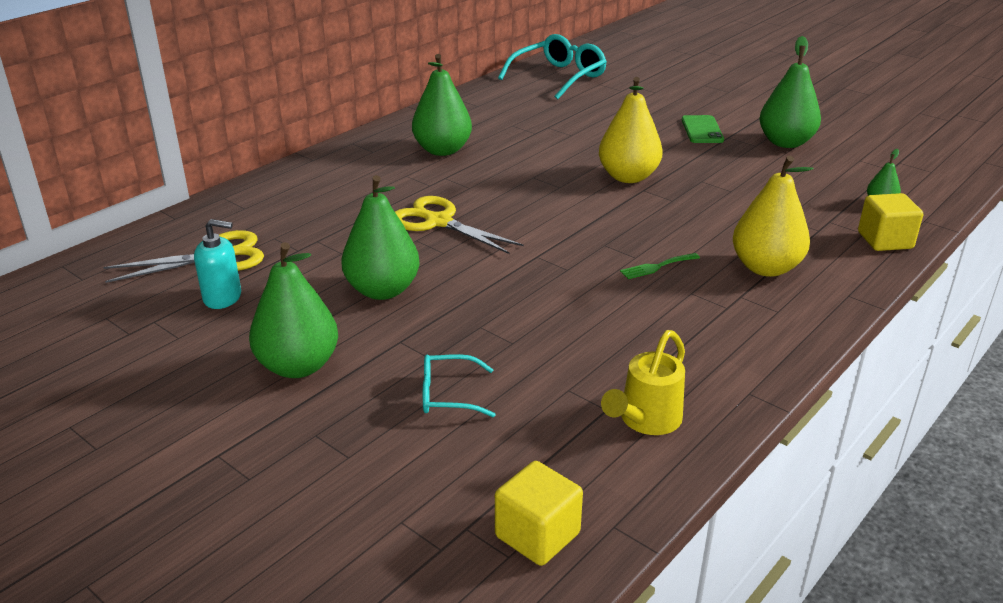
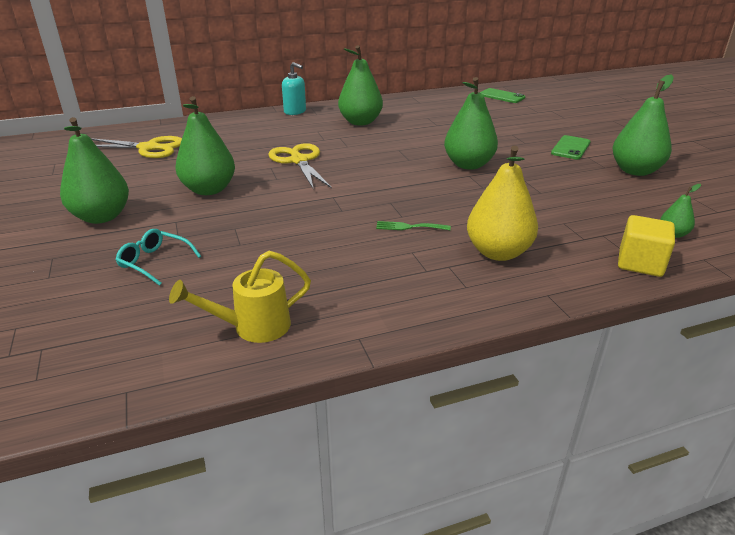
camera: 30 degrees right, 0 degrees up
turquoise soap dispenser [194,219,241,309] -> turquoise soap dispenser moved to [282,62,306,115]
yellow cube [495,461,583,566] -> none
turquoise glasses [498,34,607,99] -> green phone [480,88,525,103]
yellow pear [599,77,663,183] -> green pear [444,77,498,170]

